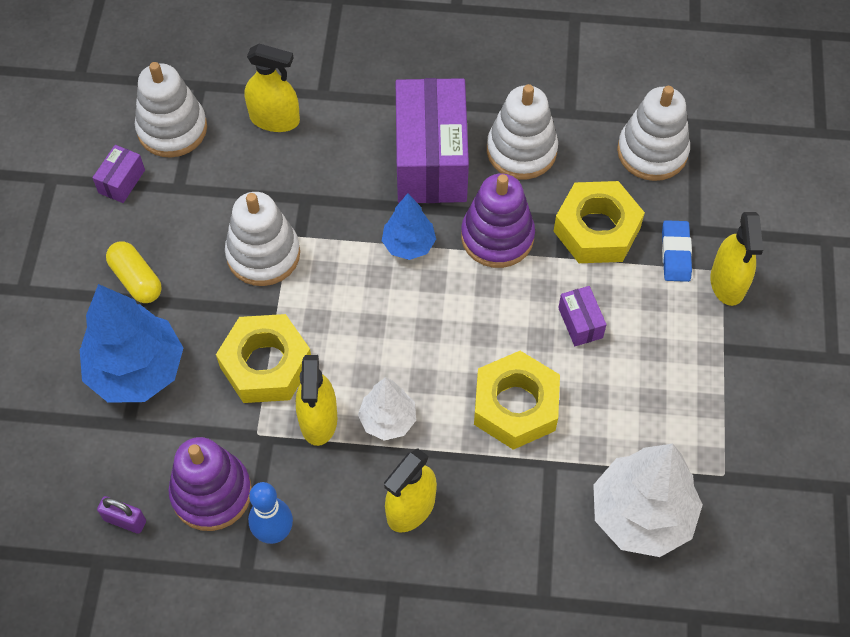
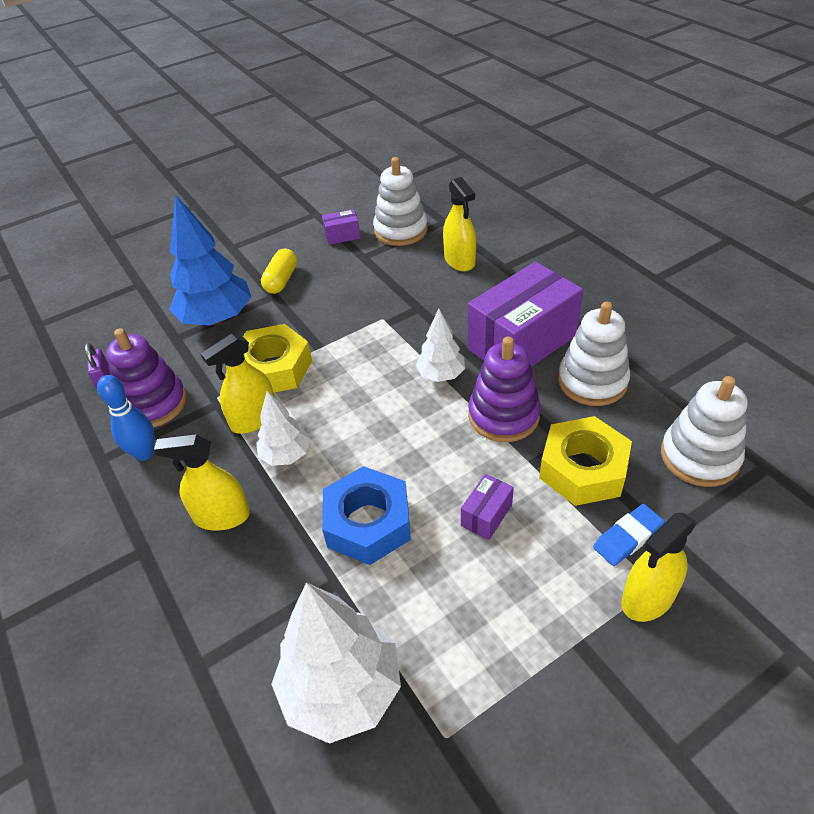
camera: 55 degrees right, 15 degrees down
white stacking toy [225,192,300,286] -> none
blue tree [382,194,436,260] -> white tree [416,309,465,382]
yellow nut [474,351,560,450] -> blue nut [322,466,411,565]

